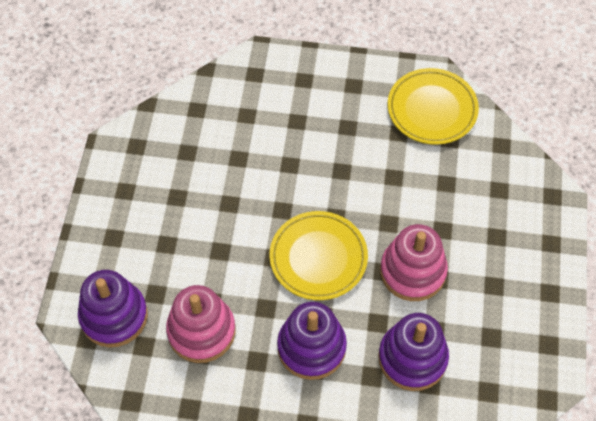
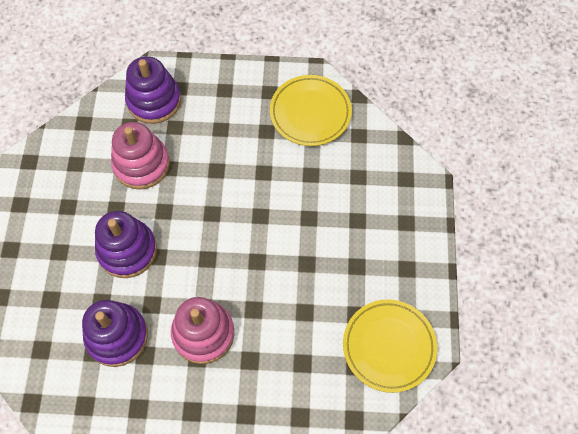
camera: 85 degrees right, 5 degrees up
yellow plate [269,211,368,300] -> yellow plate moved to [270,75,352,146]

